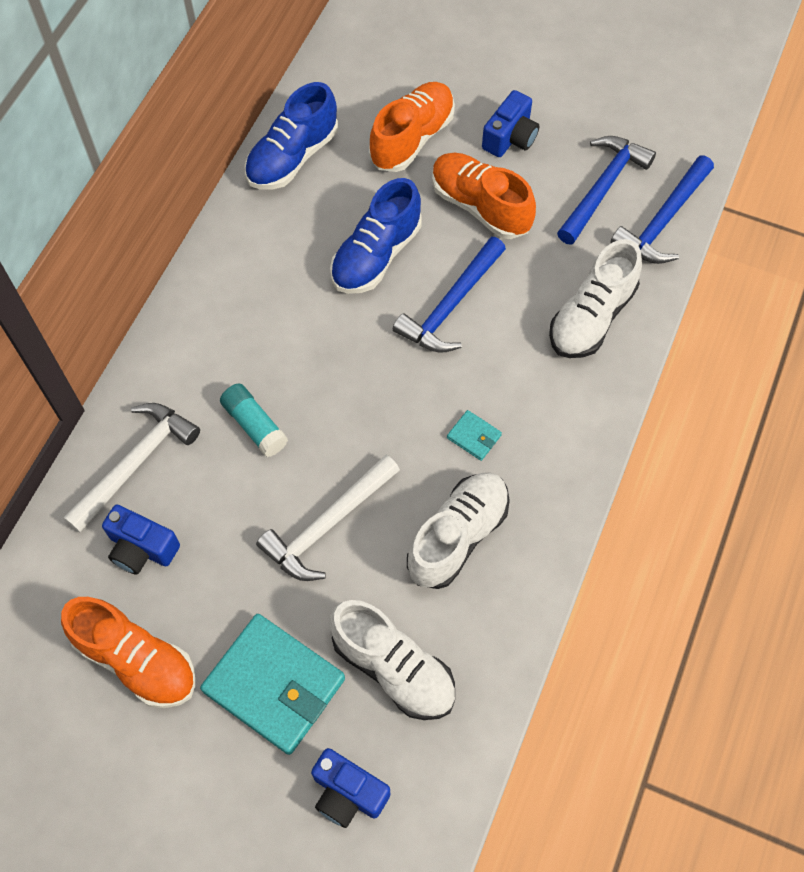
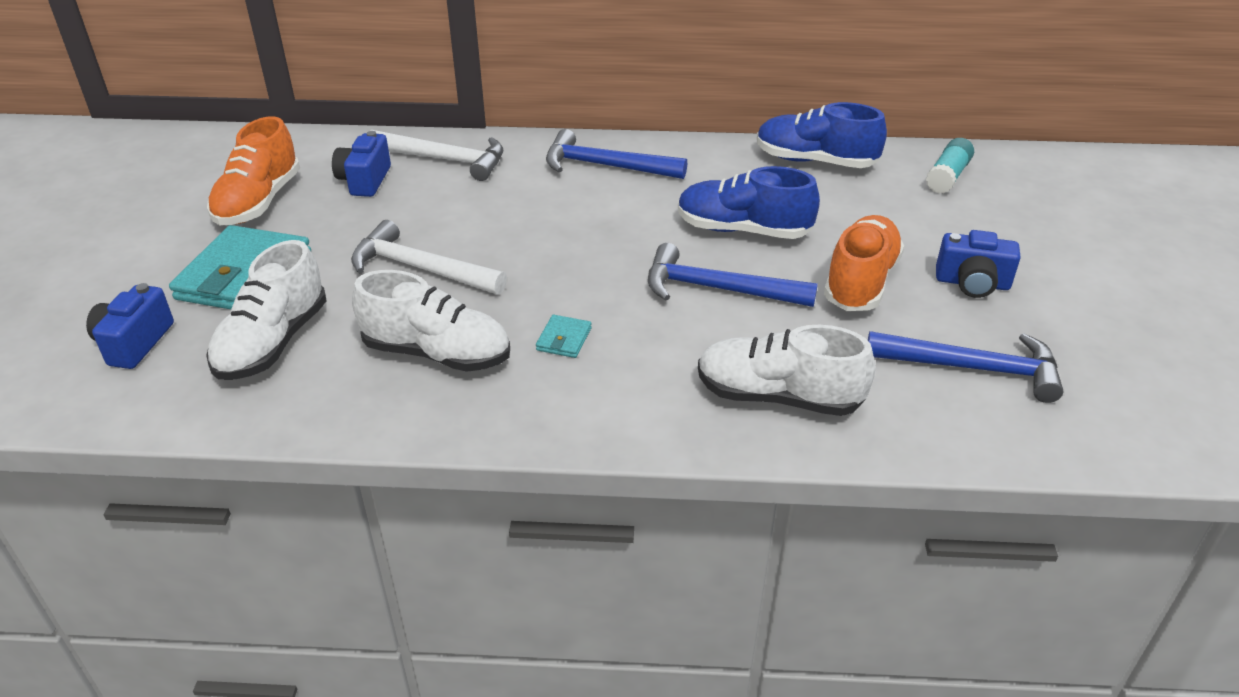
camera: 70 degrees right, 25 degrees down
turquoise glue stick [220,383,288,457] -> turquoise glue stick moved to [926,138,974,194]
orange shoe [369,82,455,172] -> none
blue hammer [610,156,714,264] -> blue hammer moved to [546,129,687,179]

